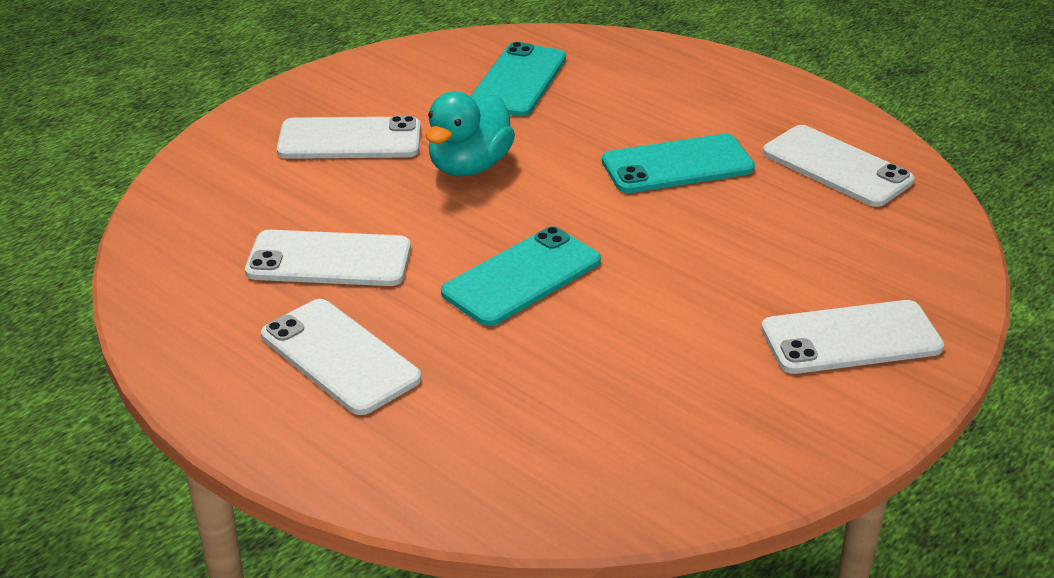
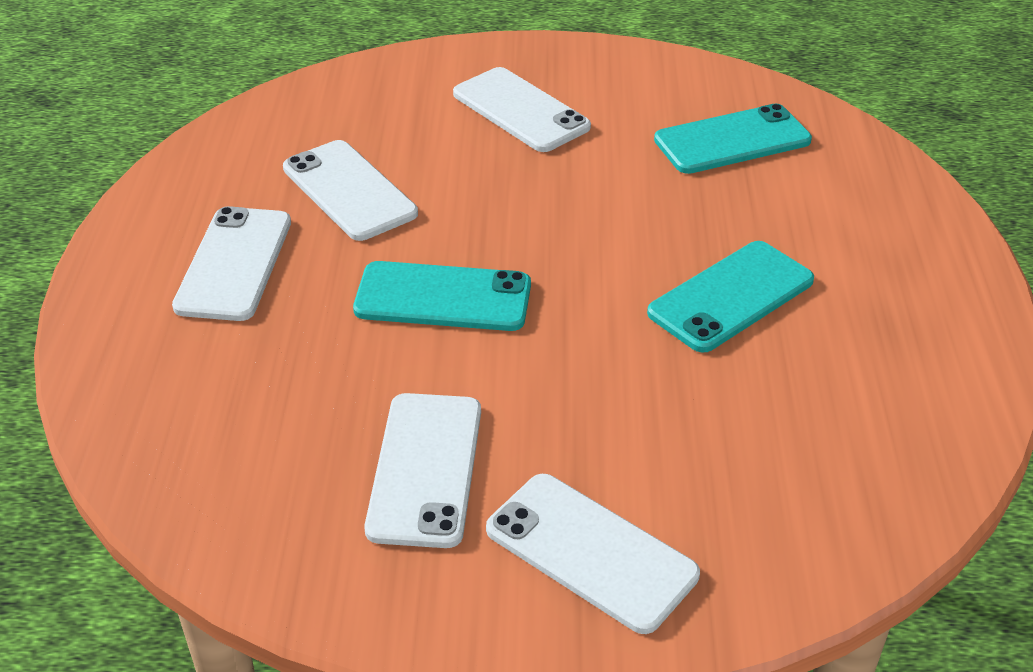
camera: 50 degrees right, 5 degrees up
turquoise duck [426,91,515,176] -> none
turquoise phone [602,134,755,193] -> turquoise phone turned 75 degrees counterclockwise [647,241,814,353]
white phone [763,125,914,207] -> white phone moved to [364,393,481,548]

